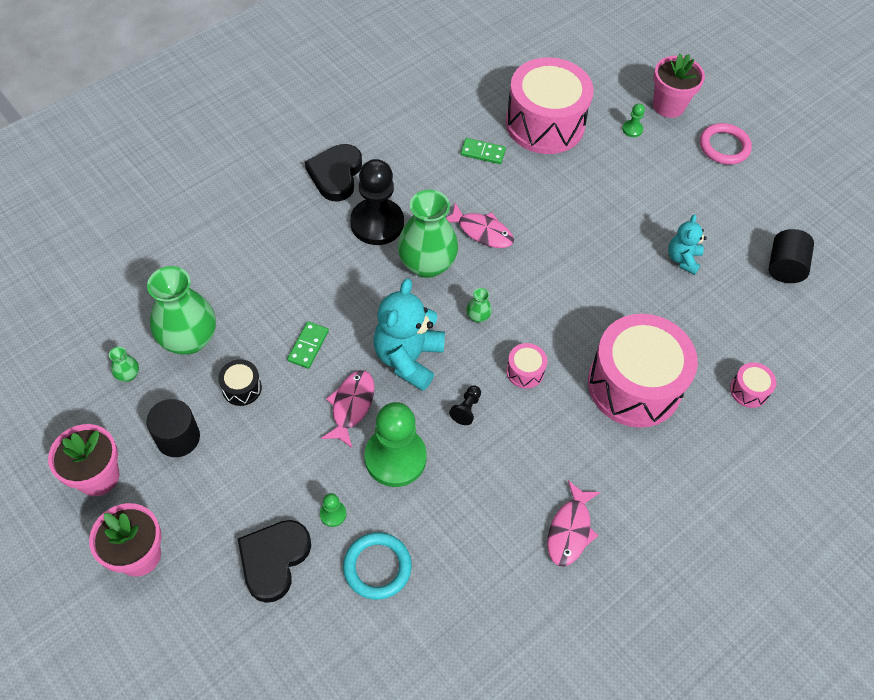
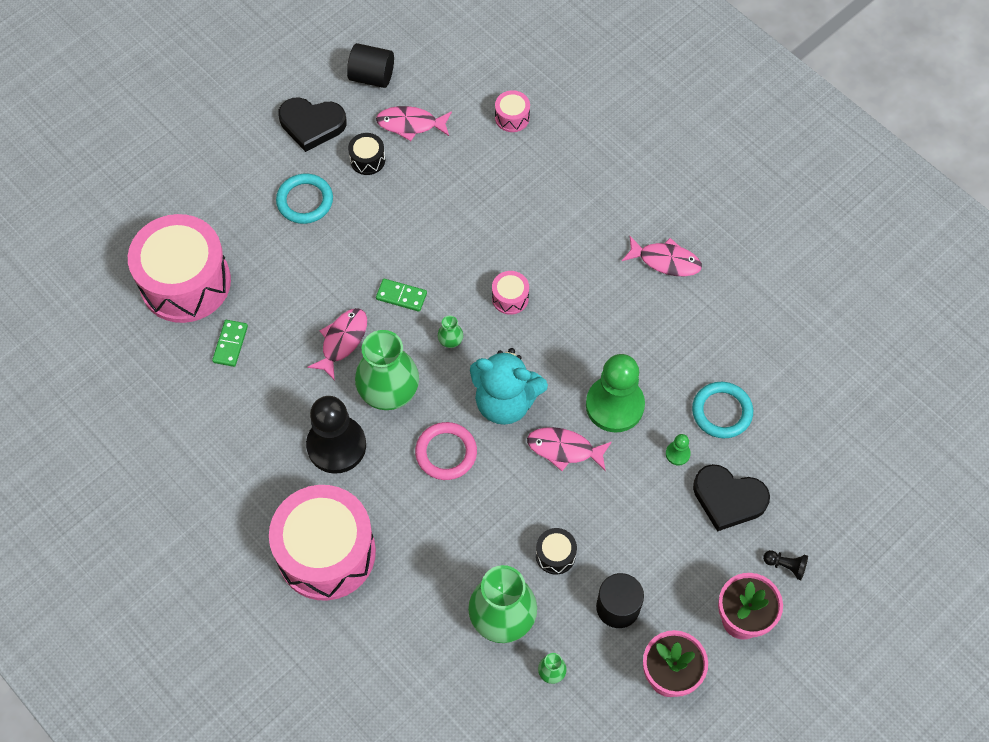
camera: 90 degrees left, 5 degrees up
green domino [287,321,329,369] -> green domino moved to [376,279,427,312]
black heart [305,144,362,202] -> black heart moved to [278,97,347,152]
black pawn [449,385,481,425] -> black pawn moved to [763,550,808,580]
pink drum [588,314,698,428] -> pink drum moved to [269,485,376,601]
green pawn [622,104,645,137] -> none
pink flower pot [653,54,705,118] -> none
turquoise teddy bear [668,214,707,275] -> black drum [348,133,385,175]
pink ring [700,123,752,165] -> pink ring moved to [415,422,477,480]
none -> turquoise ring [276,174,333,224]
none -> pink fish [376,106,452,141]

